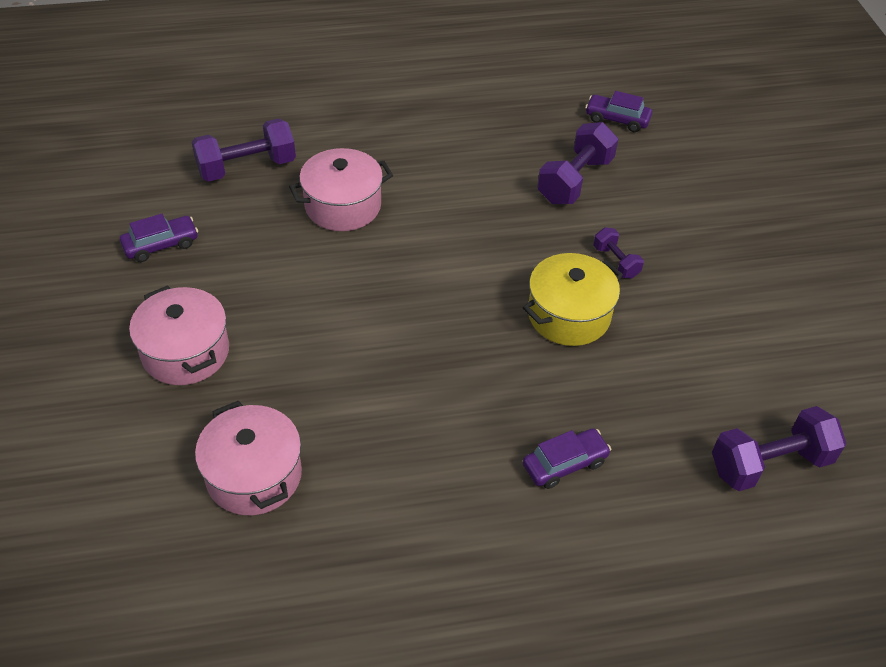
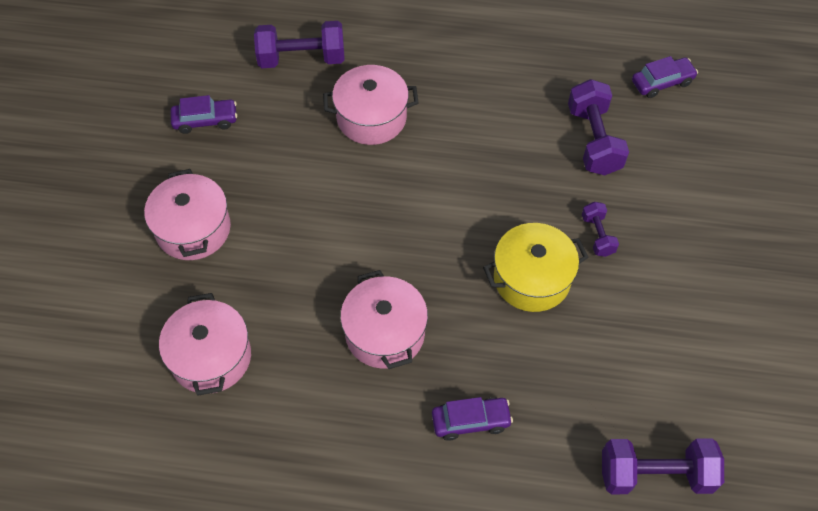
camera: 20 degrees right, 10 degrees up
purple dumbbell [537,122,618,204] -> purple dumbbell turned 60 degrees counterclockwise [568,79,629,175]
purple car [585,91,652,132] -> purple car turned 120 degrees clockwise [632,56,698,98]
none -> pink pot [340,270,428,369]

